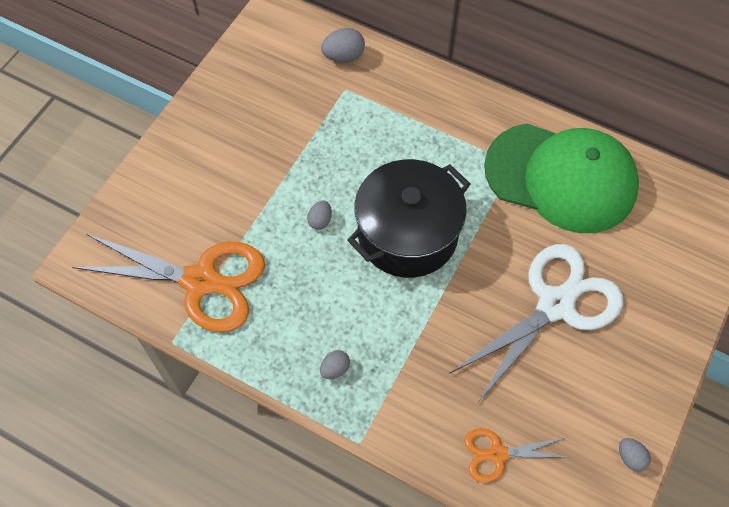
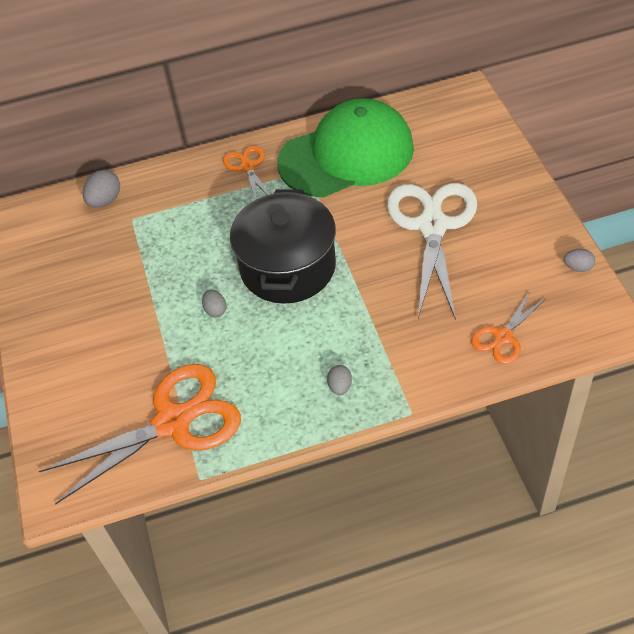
camera: 40 degrees left, 10 degrees down
none -> orange scissors [223,146,269,200]

